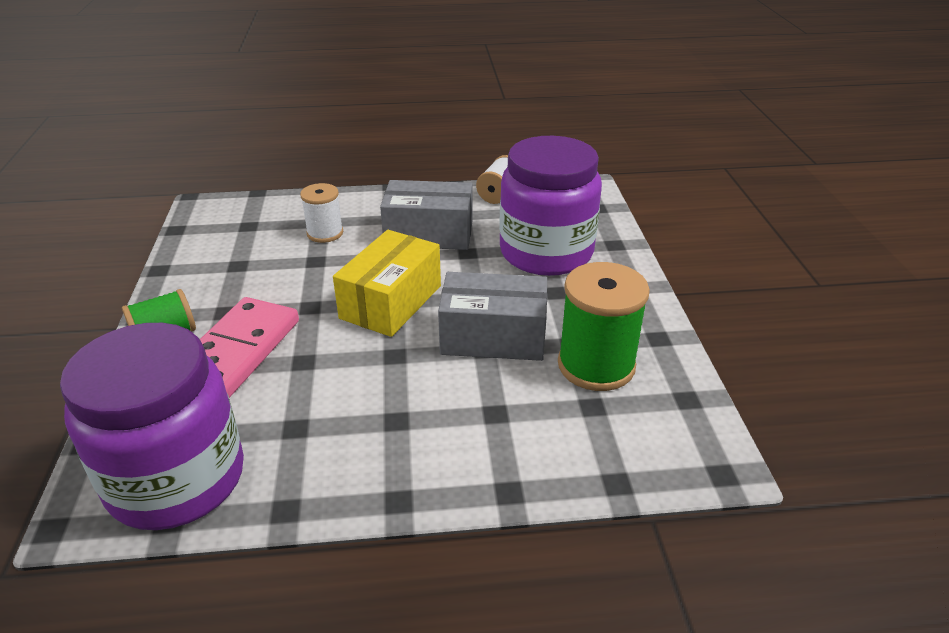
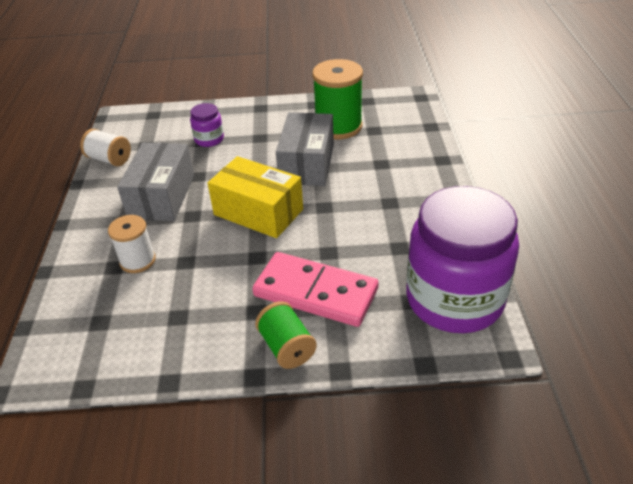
camera: 85 degrees left, 5 degrees up
purple jar [499,136,602,276] -> purple jar [190,103,224,147], size x0.42

